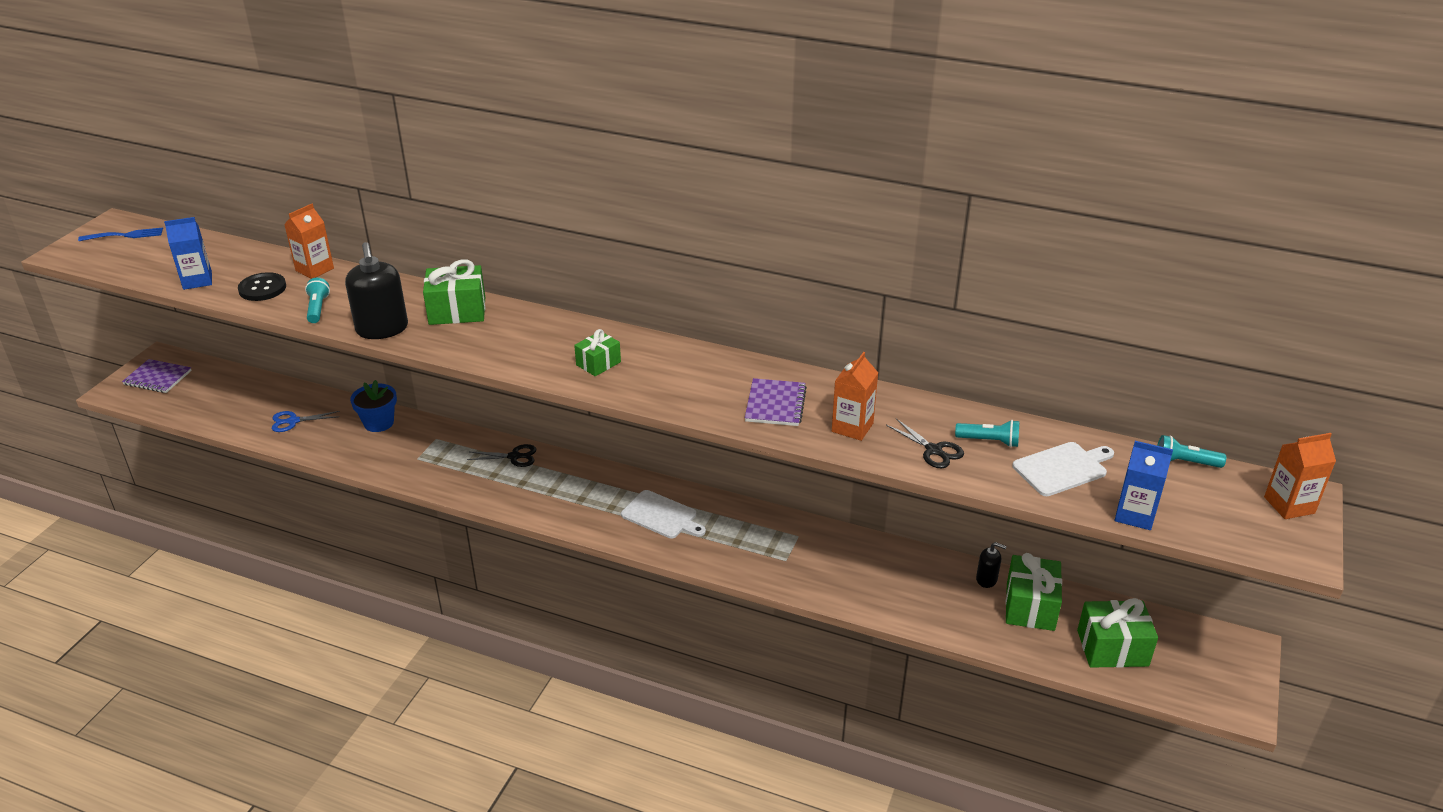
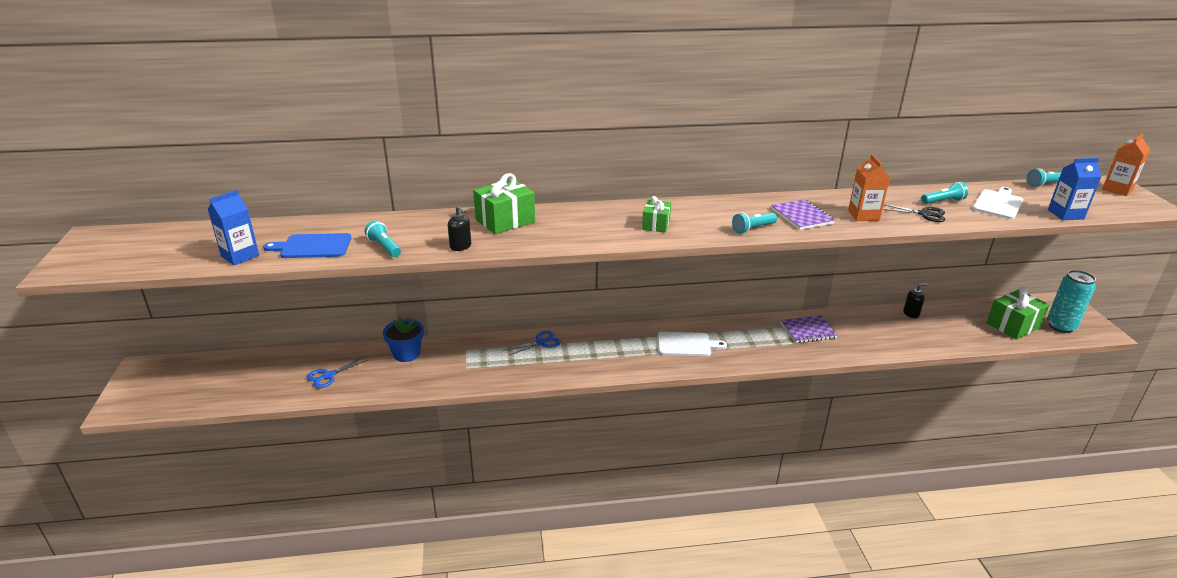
camera: 30 degrees left, 5 degrees down
blue fork [78,227,163,241] -> none
purple notebook [122,359,192,393] -> purple notebook moved to [780,315,838,343]
black button [238,272,286,301] -> blue cutting board [263,233,351,258]
orange carton [284,204,334,279] -> none
black soap dispenser [345,242,408,339] -> black soap dispenser [448,206,471,251], size x0.50
black scissors [467,444,536,467] -> blue scissors [505,331,561,356]
green gift [1006,553,1062,631] -> none
none -> turquoise flashlight [732,212,777,233]
none -> turquoise can [1047,270,1096,333]

